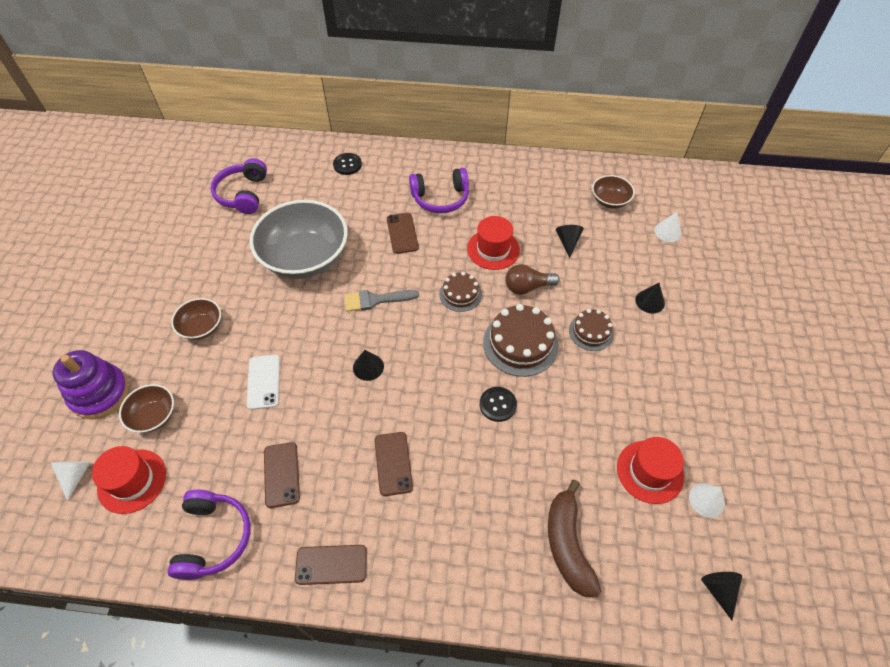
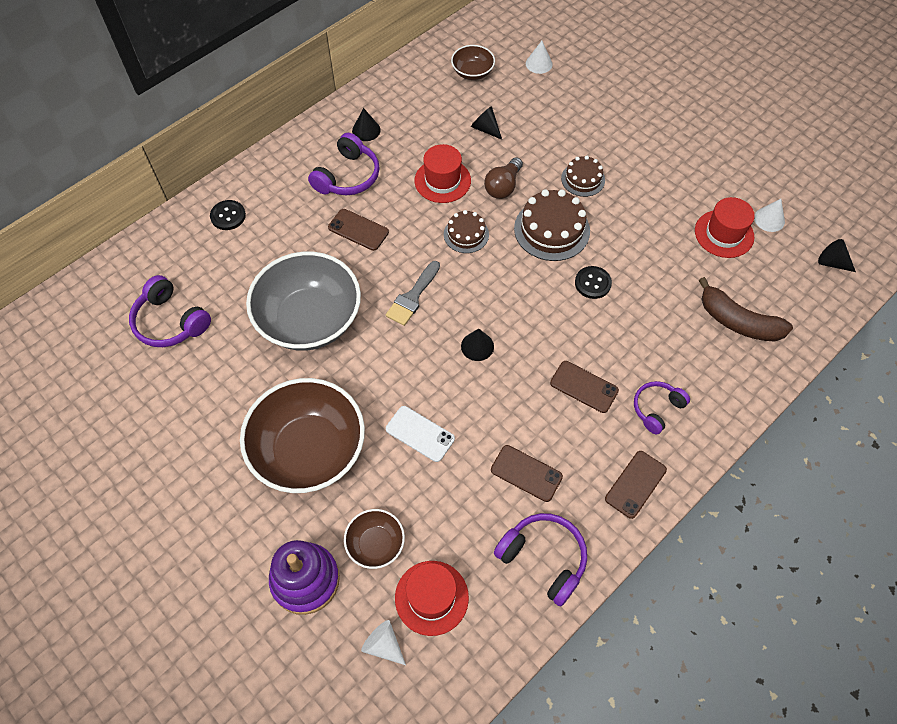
camera: 50 degrees left, 5 degrees up
brown bowl [171,298,221,340] -> brown bowl [240,378,365,493], size x2.11
black cone [635,283,665,314] -> black cone moved to [352,108,381,141]
none -> purple headphones [634,381,690,435]

